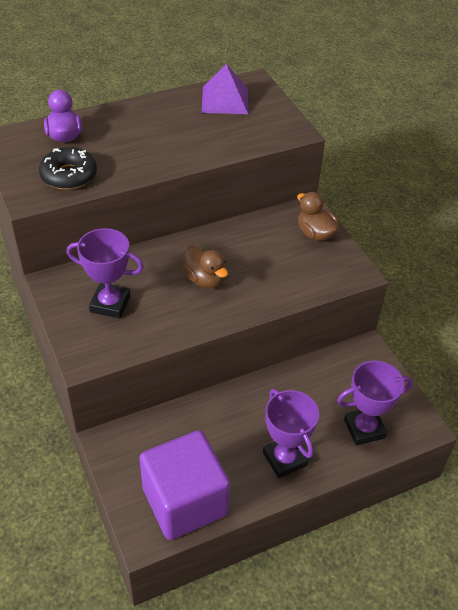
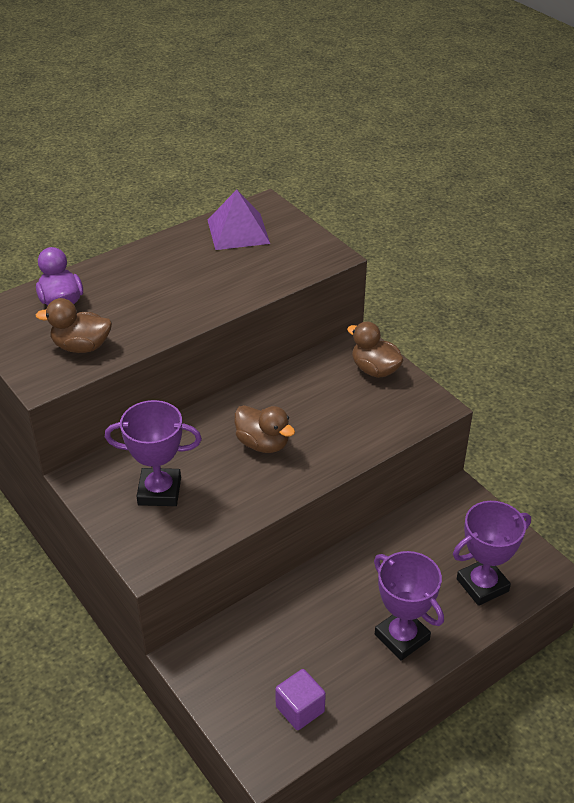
camera: 10 degrees left, 5 degrees down
black donut [39,147,97,190] -> brown duck [36,298,112,353]
purple cube [139,430,230,540] -> purple cube [275,669,326,730], size x0.45

